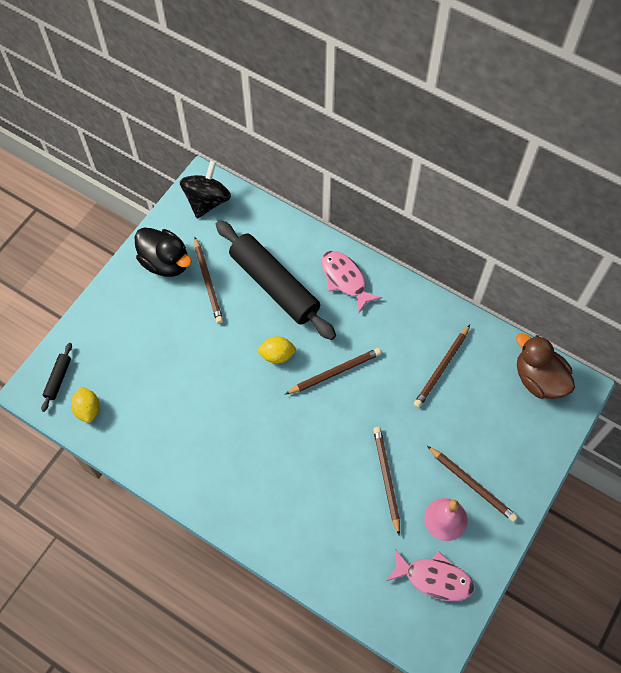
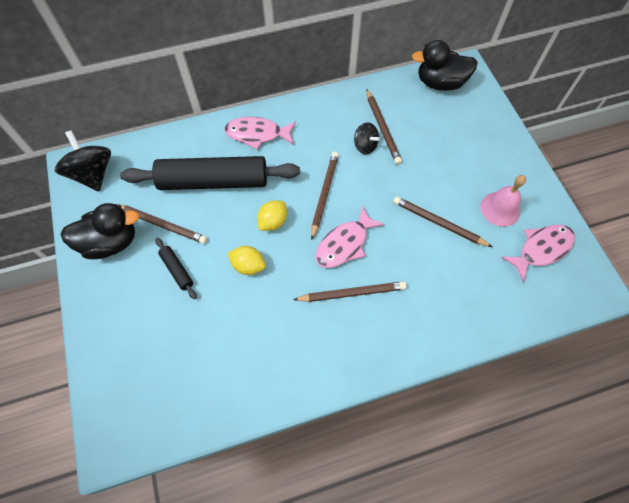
camera: 50 degrees left, 0 degrees up
black rolling pin [41,343,72,412] -> black rolling pin moved to [155,238,197,299]
yellow lemon [71,387,100,423] -> yellow lemon moved to [228,246,266,275]
brown pencil [427,446,518,522] -> brown pencil moved to [293,281,407,302]
brown duck [516,333,575,399] -> black duck [412,40,478,91]
none -> pink fish [316,206,385,268]
none -> black spinning top [354,122,380,154]

